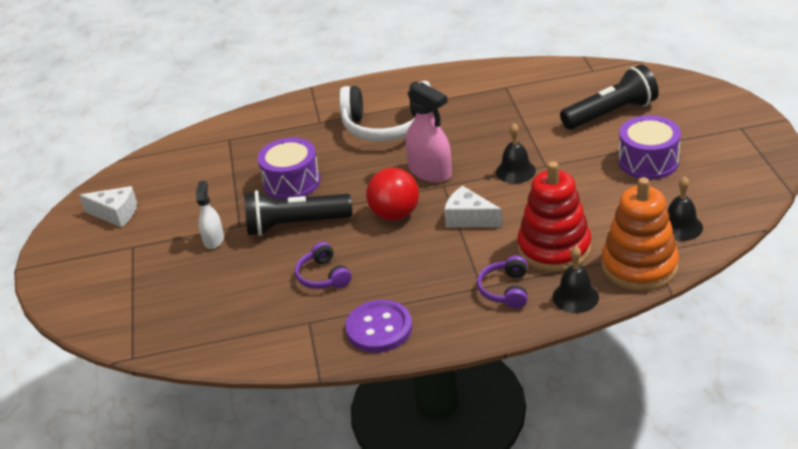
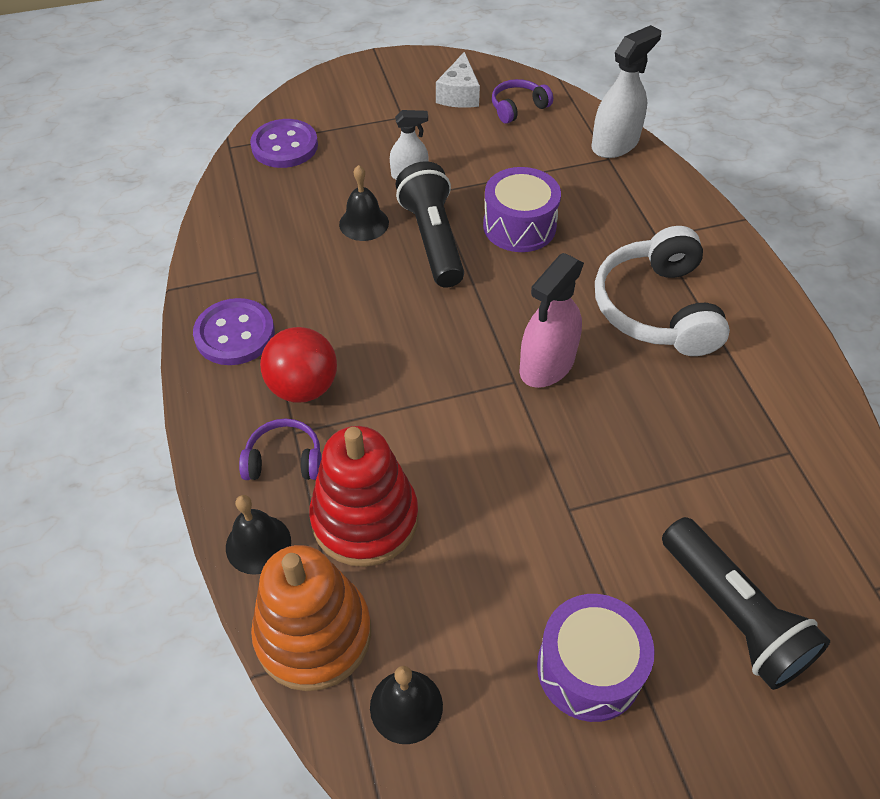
camera: 80 degrees right, 15 degrees up
purple headphones [295,242,351,289] -> purple headphones moved to [492,79,553,124]
red ball [366,168,419,221] -> red ball moved to [260,327,337,403]
white cheese [444,186,503,227] -> none
black bell [496,123,536,183] -> black bell moved to [339,165,389,241]
none -> purple button [250,119,318,168]
none -> white spray bottle [592,25,661,158]

